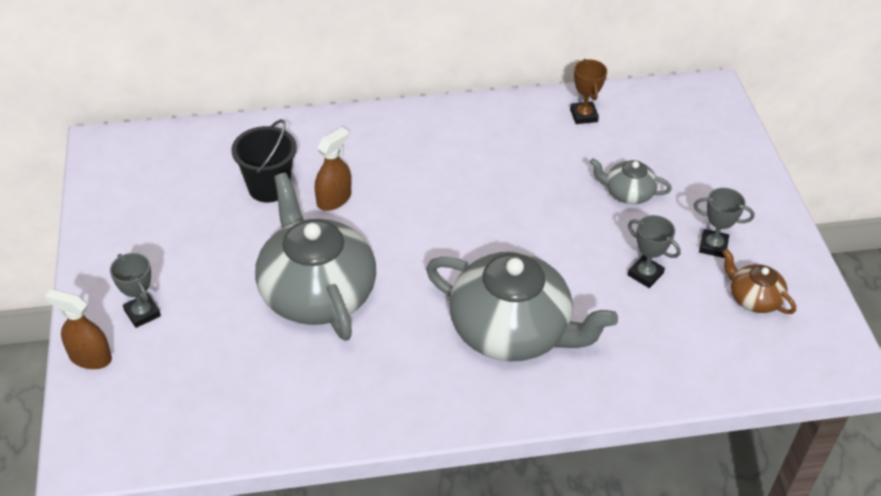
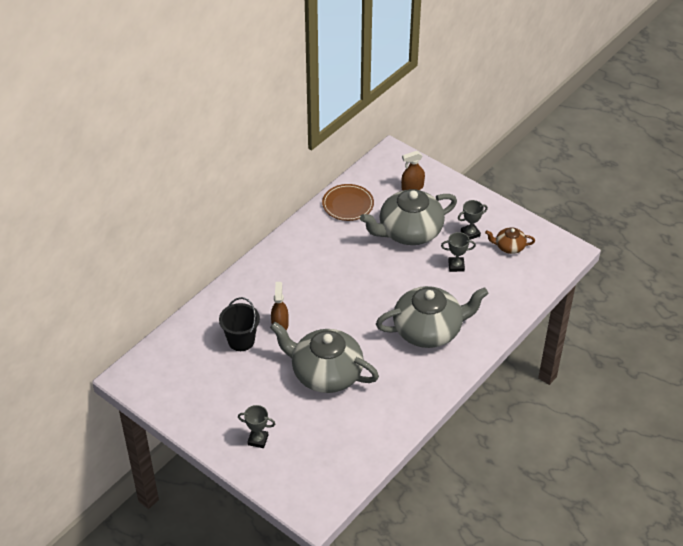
camera: 40 degrees left, 0 degrees up
brown spray bottle [45,289,112,369] -> brown spray bottle moved to [401,151,425,191]
brown trophy [570,59,607,124] -> brown plate [322,184,374,221]
grey teapot [590,158,672,204] -> grey teapot [360,189,457,245], size x2.14

